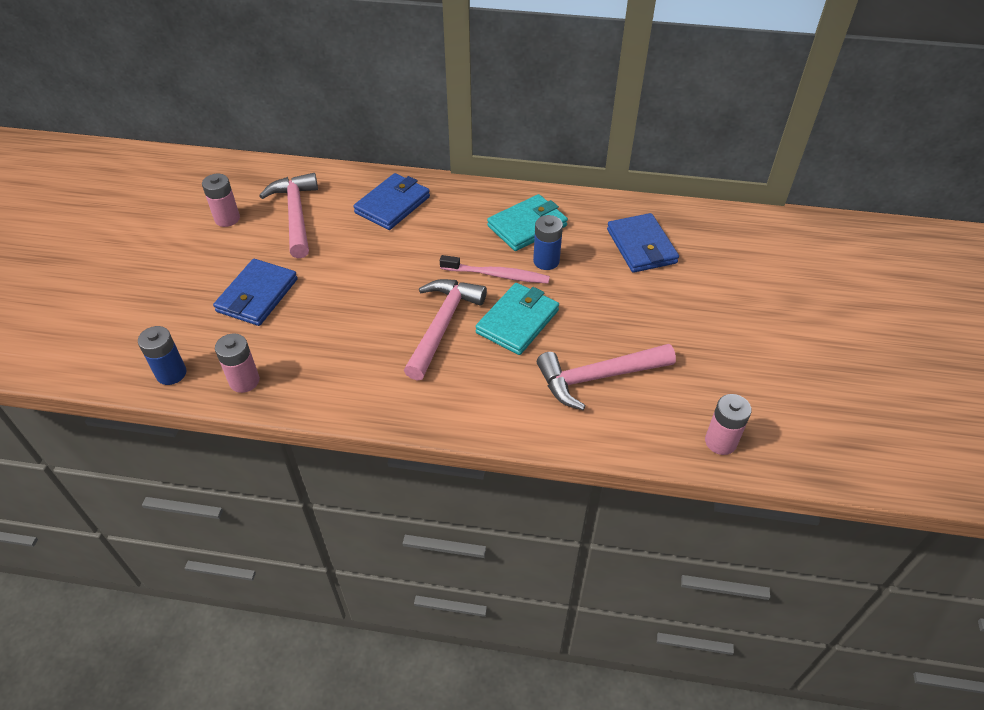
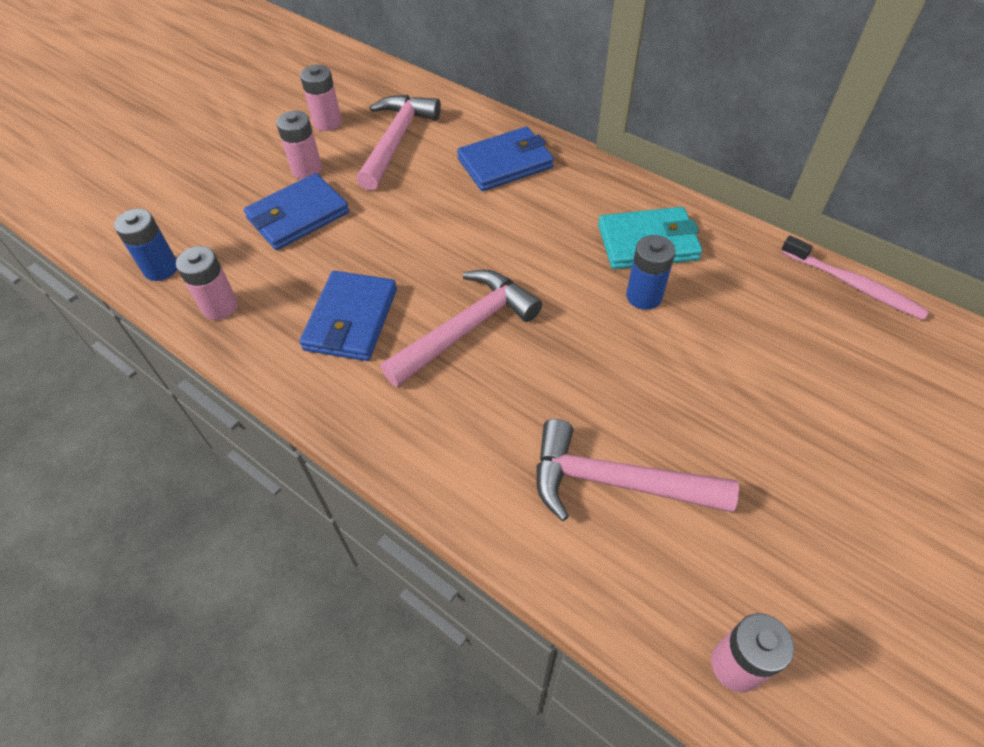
camera: 30 degrees right, 5 degrees up
pink toothbrush [440,255,550,284] -> pink toothbrush moved to [781,236,929,320]
turquoise wallet [475,283,559,355] -> none
blue wallet [607,213,679,273] -> blue wallet moved to [299,271,397,361]
none -> pink battery [276,111,322,179]

